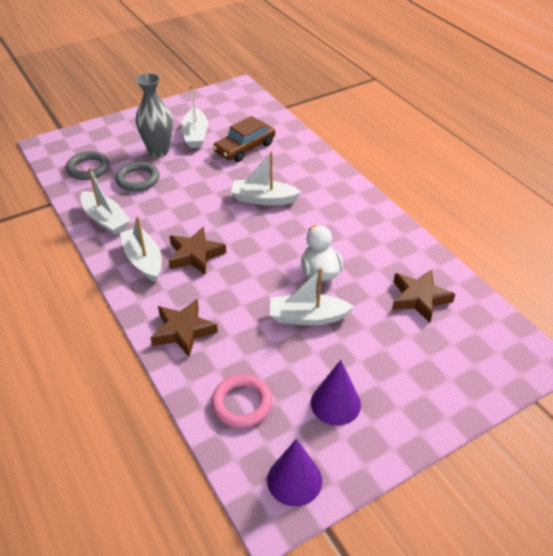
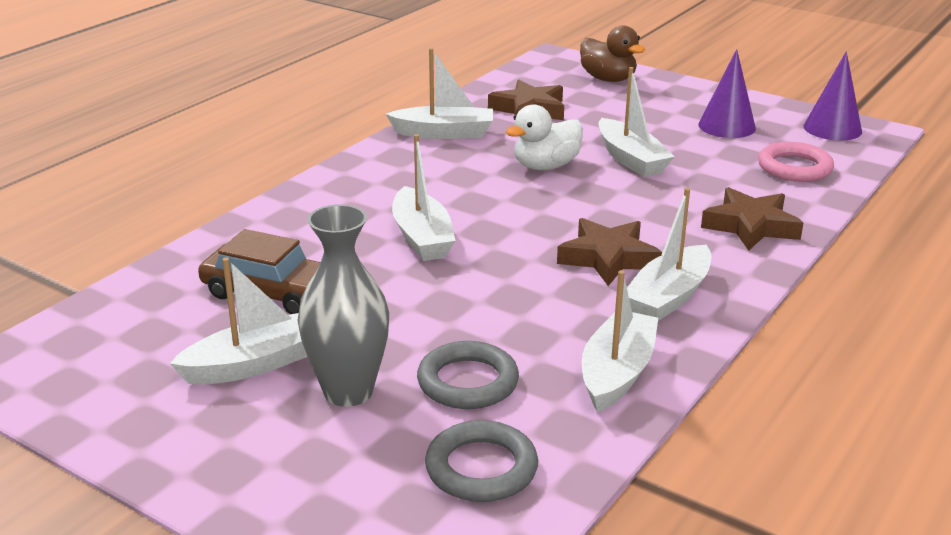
camera: 115 degrees left, 15 degrees down
none -> white boat [386,48,493,139]
none -> brown duck [580,25,645,82]

